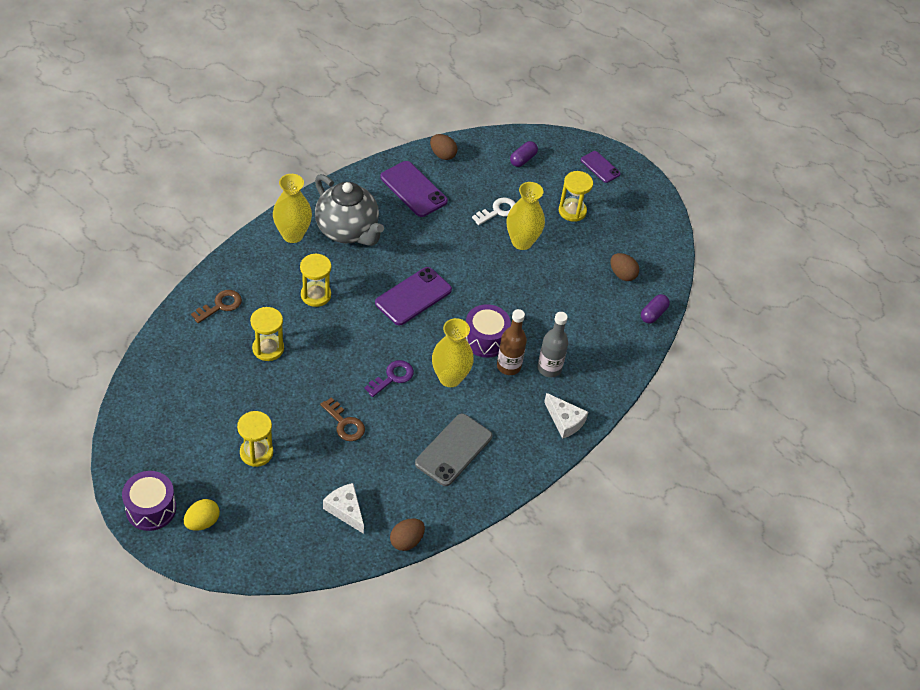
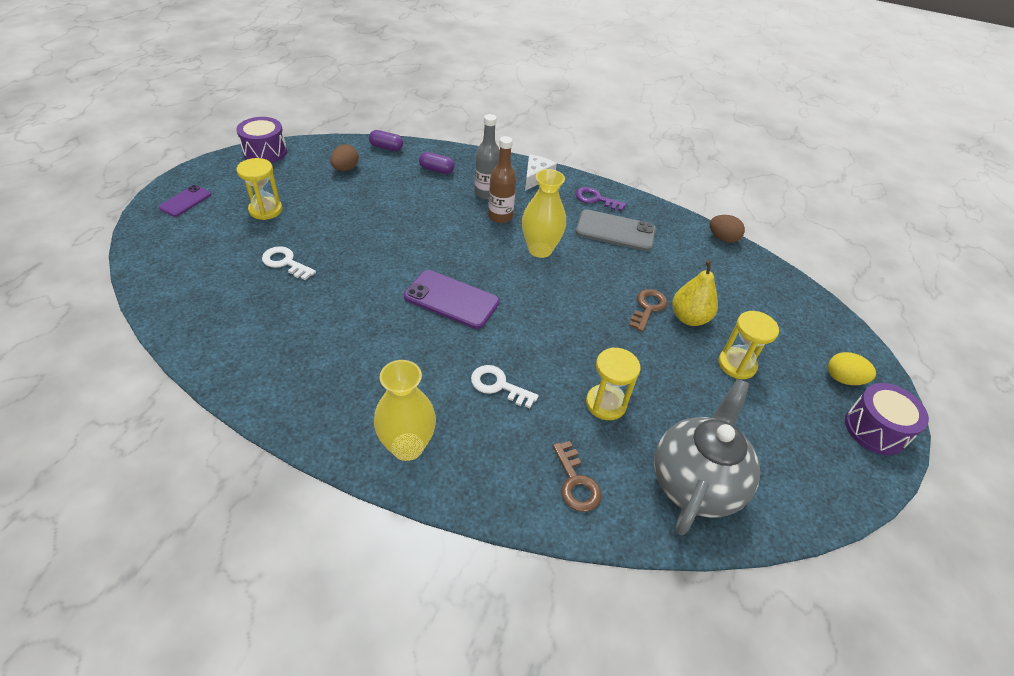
camera: 110 degrees left, 5 degrees down
brown key [191,290,242,323] -> brown key turned 135 degrees counterclockwise [553,441,602,512]
yellow hourglass [300,253,331,307] -> white key [471,365,539,408]
grey teapot [315,174,384,246] -> grey teapot moved to [654,379,761,535]
white cheese [323,483,364,534] -> none
purple key [364,360,414,397] -> purple key moved to [575,187,626,211]
purple phone [380,161,448,217] -> none
brown egg [430,134,457,160] -> none
purple drum [465,304,511,358] -> purple drum moved to [236,117,287,163]
yellow vase [507,182,545,250] -> none
purple capsule [510,141,538,167] -> purple capsule moved to [419,152,455,174]
none -> yellow pear [672,260,718,326]

